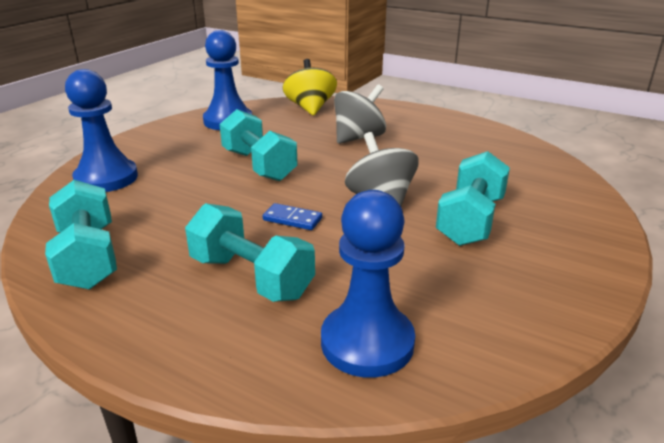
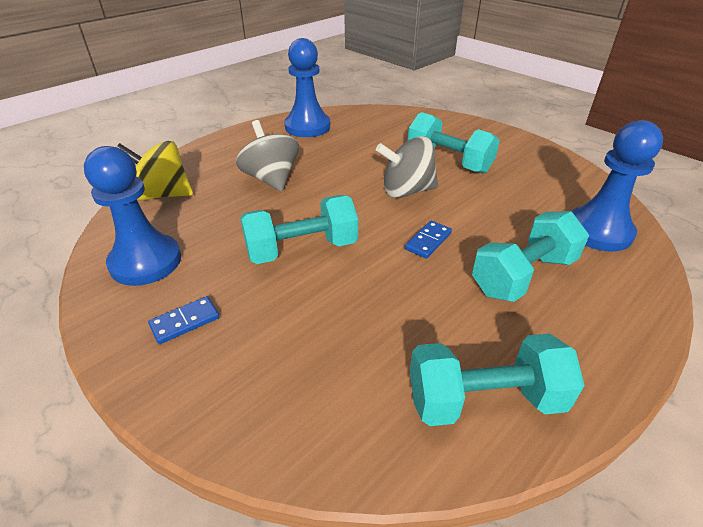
camera: 75 degrees left, 10 degrees up
blue pawn [65,69,138,192] -> blue pawn moved to [284,38,330,137]
none -> blue domino [148,296,220,344]

